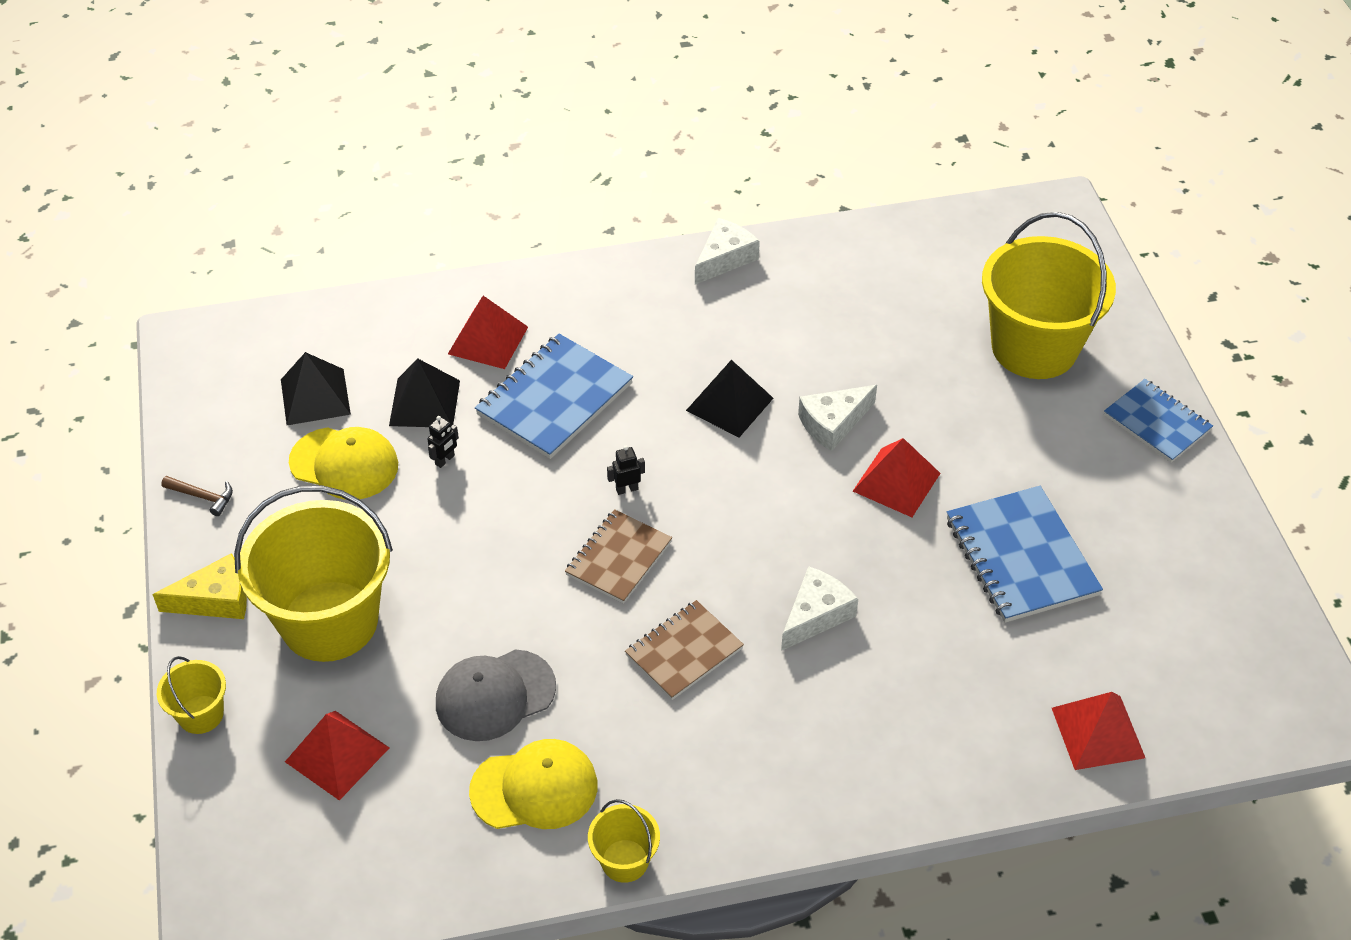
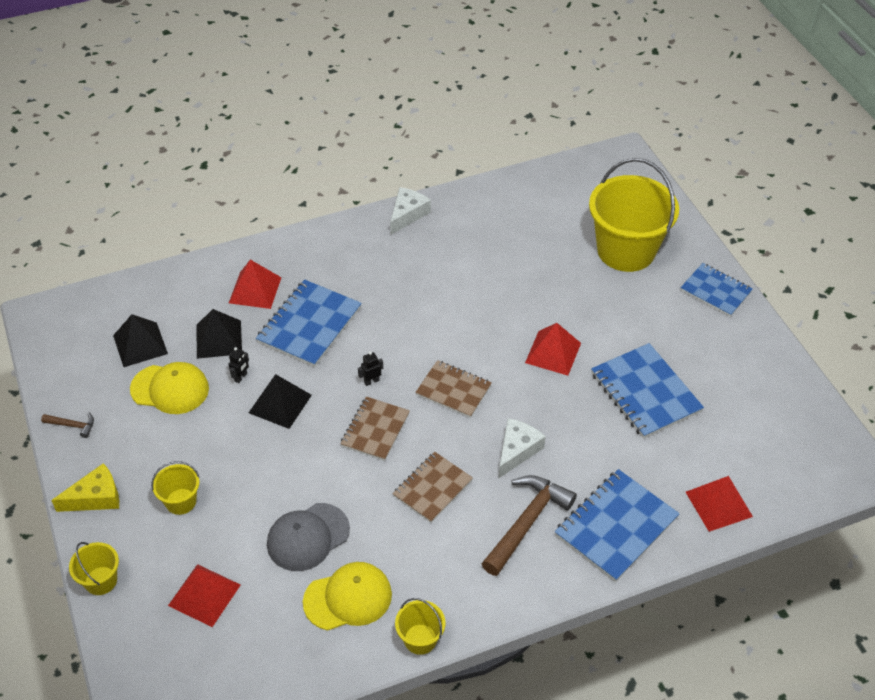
camera: 10 degrees left, 0 degrees up
yellow bucket [234,485,393,662] -> yellow bucket [151,461,200,515], size x0.45
black pyramid [686,360,773,437] -> black pyramid moved to [249,374,312,429]
white cheese [798,385,877,451] -> none
none -> brown notebook [415,360,492,418]
none -> brown hammer [481,475,577,576]
none -> blue notebook [555,469,680,582]

